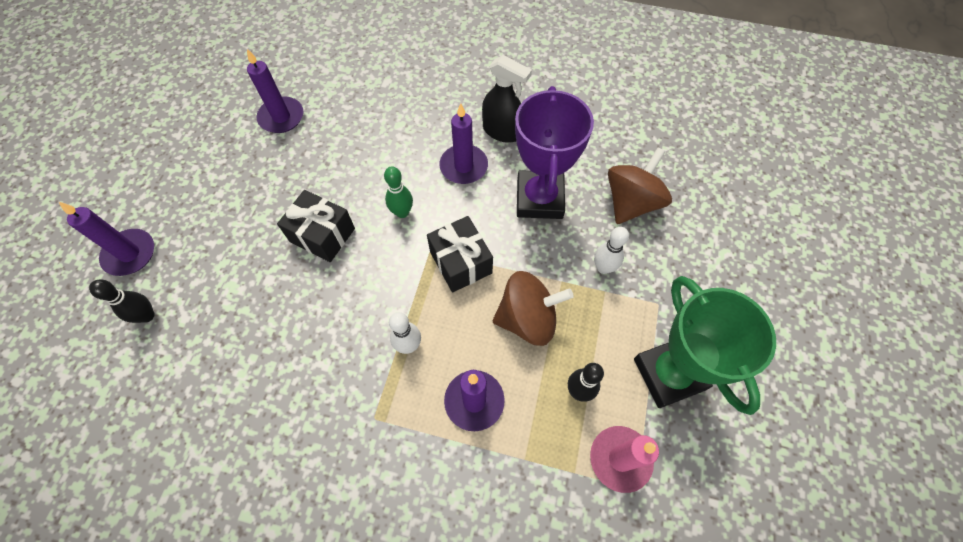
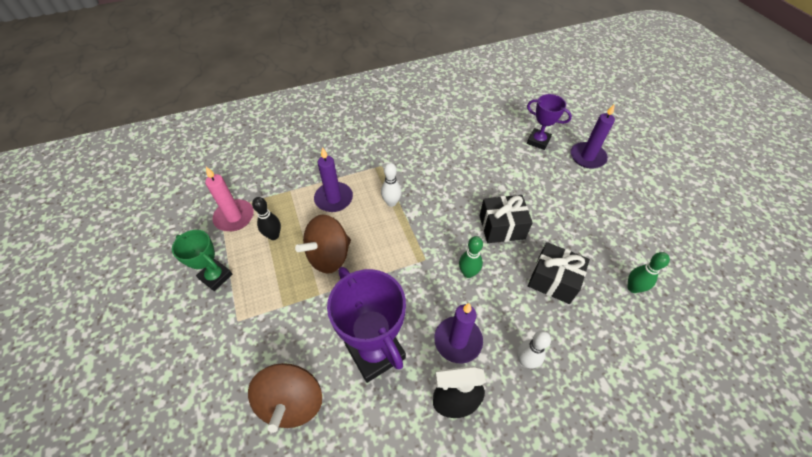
camera: 145 degrees right, 10 degrees down
black bowling pin [89,279,155,323] -> purple trophy [527,94,572,150]
purple candle [247,49,304,133] -> green bowling pin [627,252,670,293]
black gift [427,216,493,293] -> black gift moved to [528,242,590,304]
white bowling pin [594,227,629,274] -> white bowling pin moved to [517,331,551,368]
green trophy [634,276,776,415] -> green trophy [172,230,232,291], size x0.59

